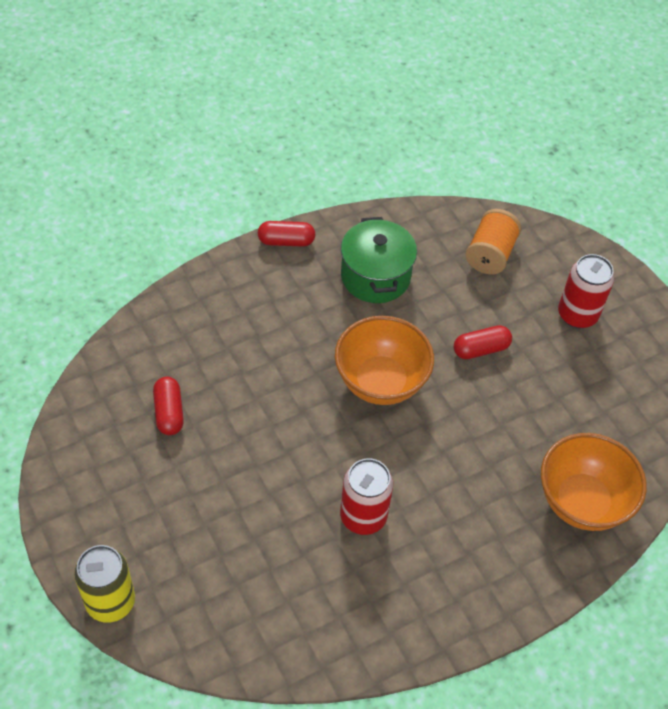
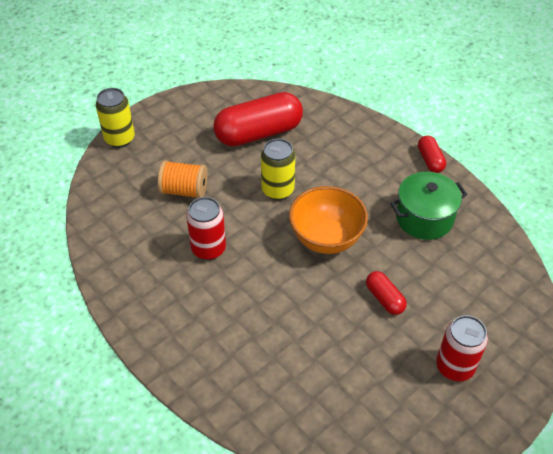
camera: 80 degrees right, 5 degrees down
red capsule [153,377,184,435] -> red capsule [213,92,303,146], size x2.11
orange spool [465,209,521,274] -> orange spool moved to [158,160,208,198]
orange bowl [541,433,647,531] -> none
none -> yellow can [261,138,295,200]

